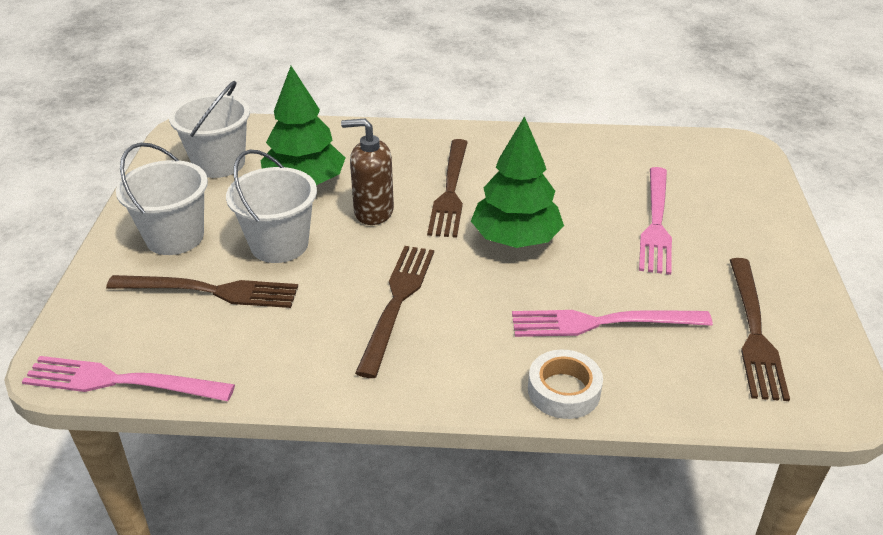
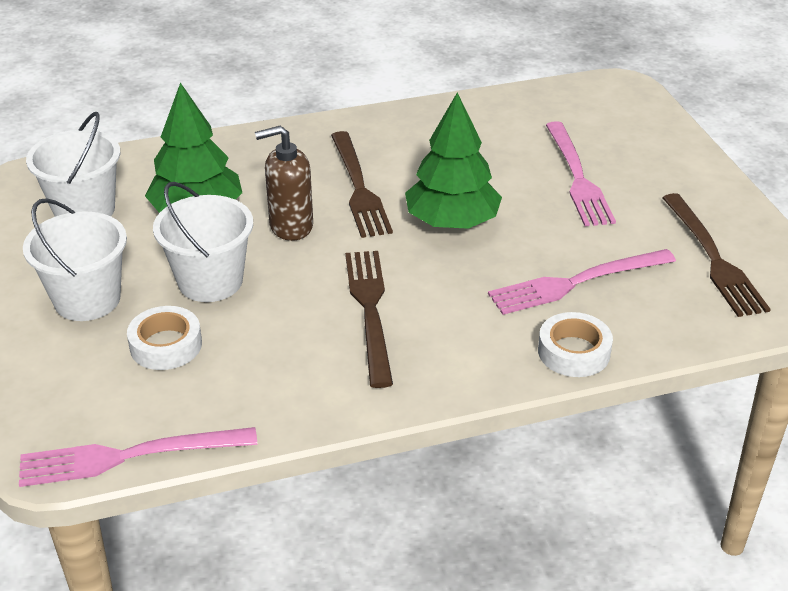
camera: 20 degrees left, 0 degrees up
brown fork [106,275,298,308] -> white tape [127,306,202,370]

